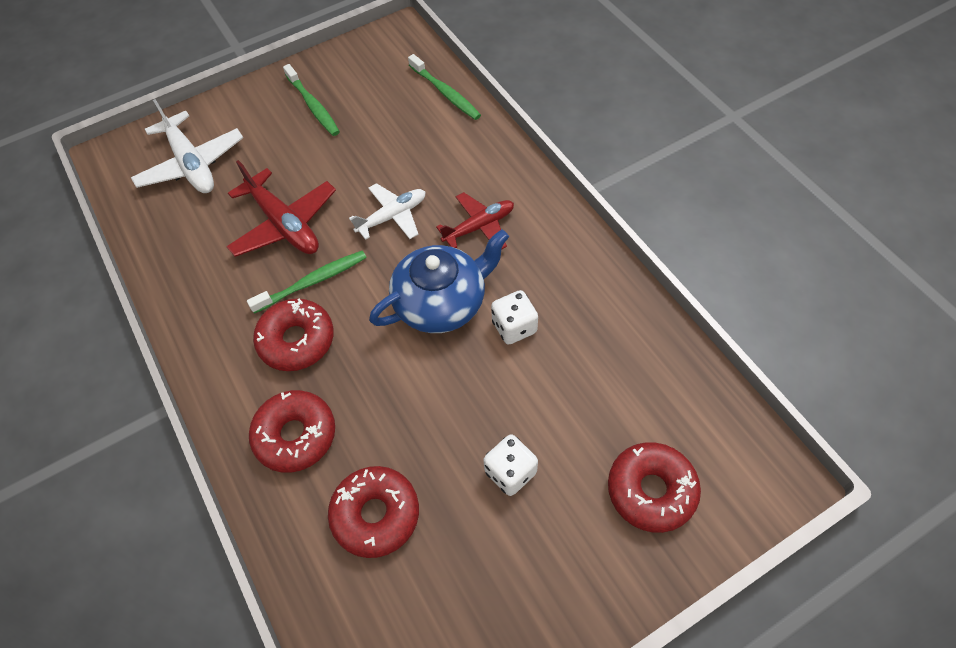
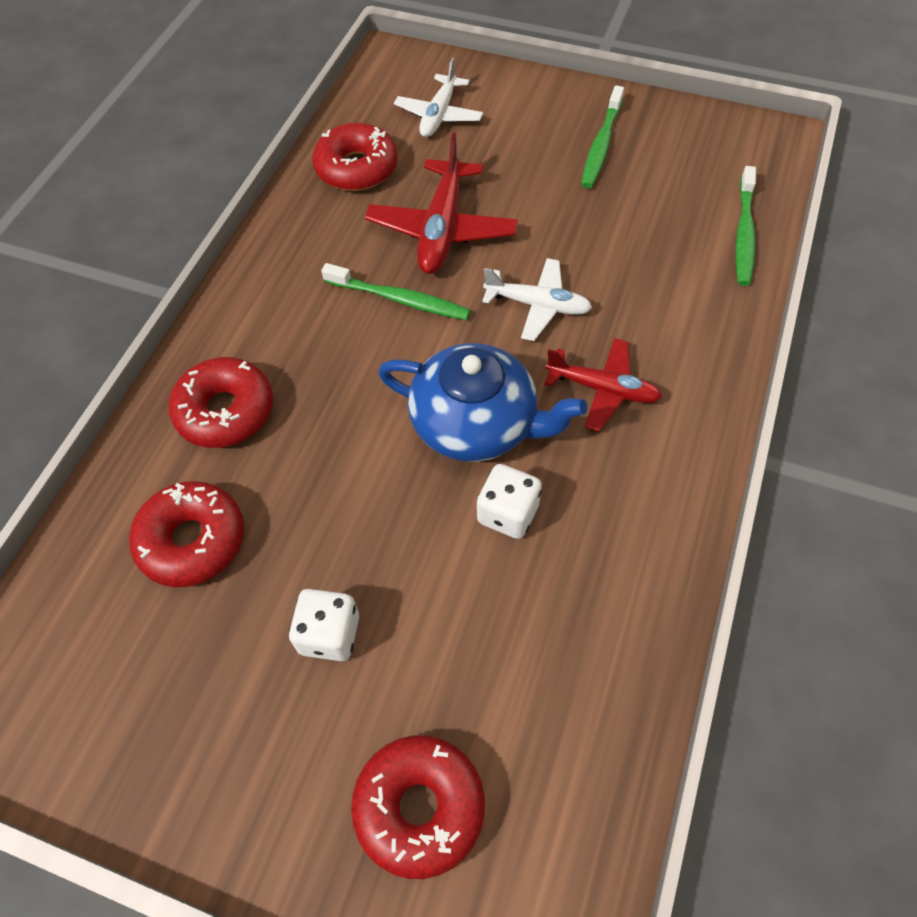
camera: 50 degrees right, 0 degrees up
white plane [131,99,243,193] -> white plane [394,58,483,137], size x0.66
red donut [253,299,334,371] -> red donut moved to [312,123,398,191]

